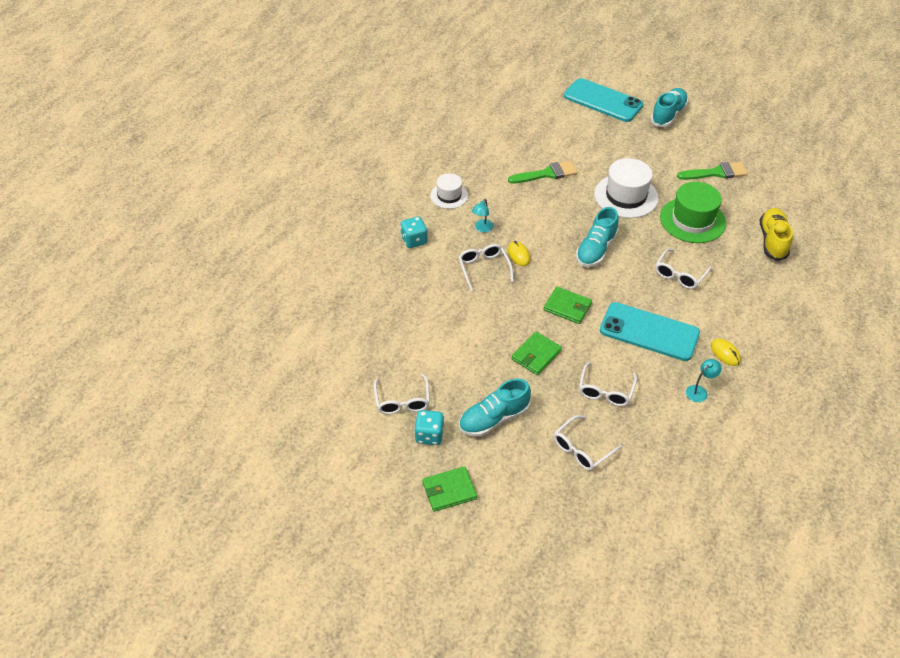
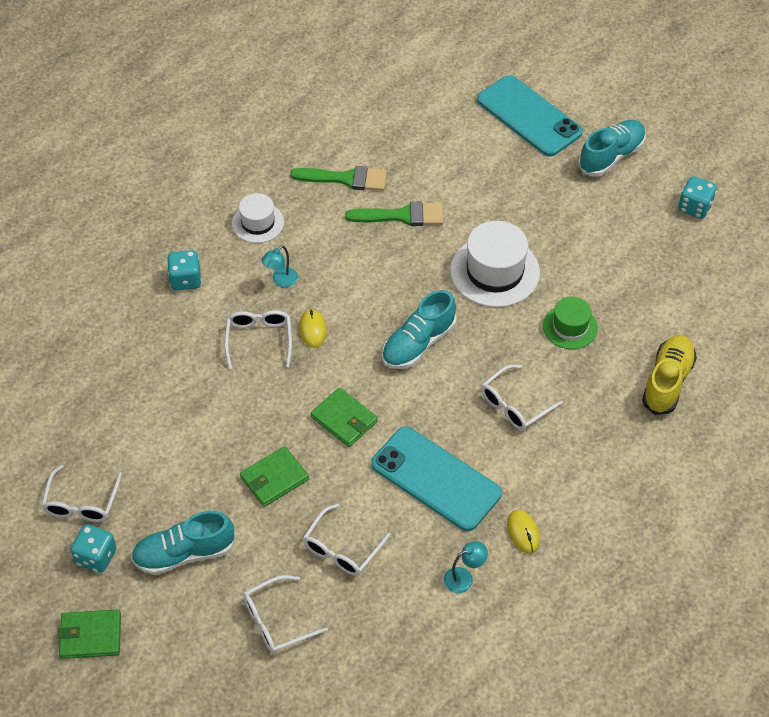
camera: 15 degrees right, 5 degrees up
green hat [660,182,726,243] -> green hat [543,297,598,349], size x0.59
green brush [677,162,748,180] -> green brush moved to [290,166,387,191]
none -> turquoise dice [678,176,717,219]

